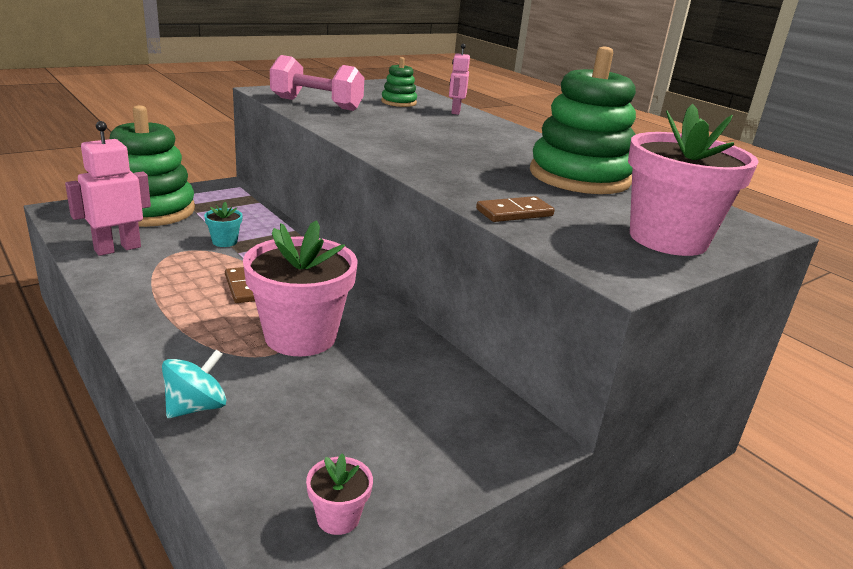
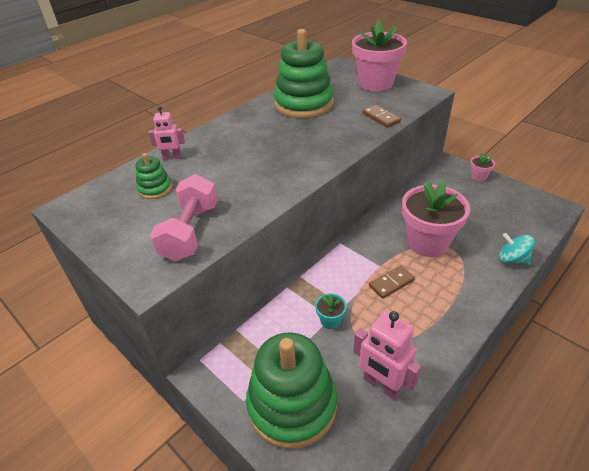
camera: 95 degrees left, 15 degrees up
pink flower pot [306,454,373,535] -> pink flower pot moved to [470,154,495,182]

